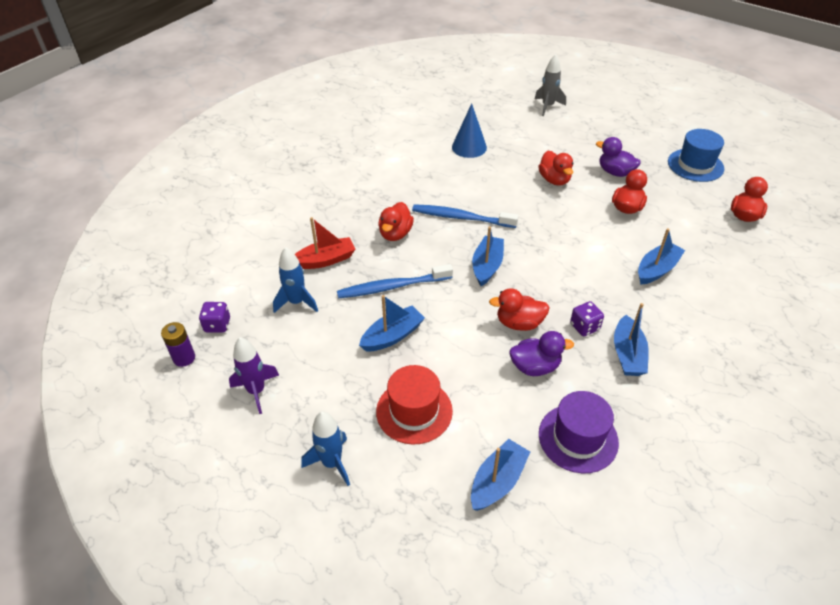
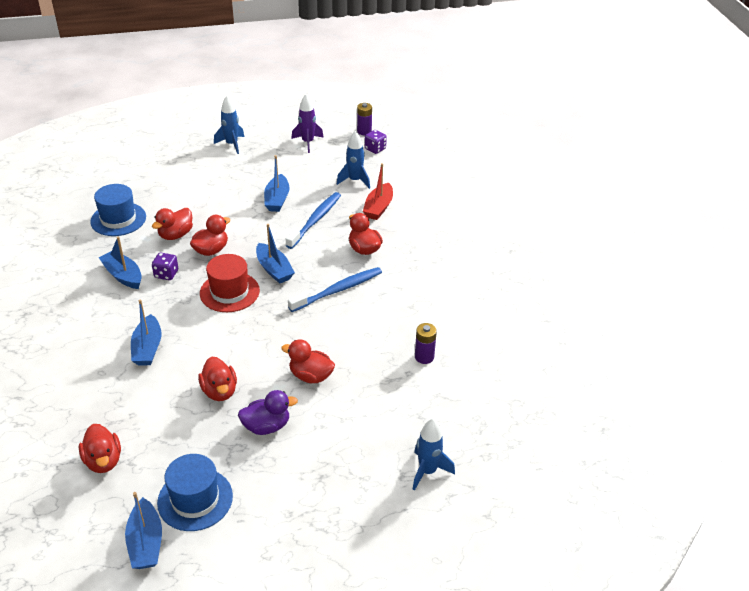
camera: 130 degrees right, 5 degrees down
red hat [376,365,453,444] -> red hat moved to [200,254,260,312]
blue cone [452,103,487,158] -> purple battery [415,323,437,364]
blue boat [471,439,530,511] -> blue boat moved to [125,492,162,569]
purple duck [509,331,574,376] -> red duck [152,208,193,240]
grey rocket [535,54,566,116] -> blue rocket [412,419,455,491]
purple hat [539,391,619,474] -> blue hat [90,184,146,236]

